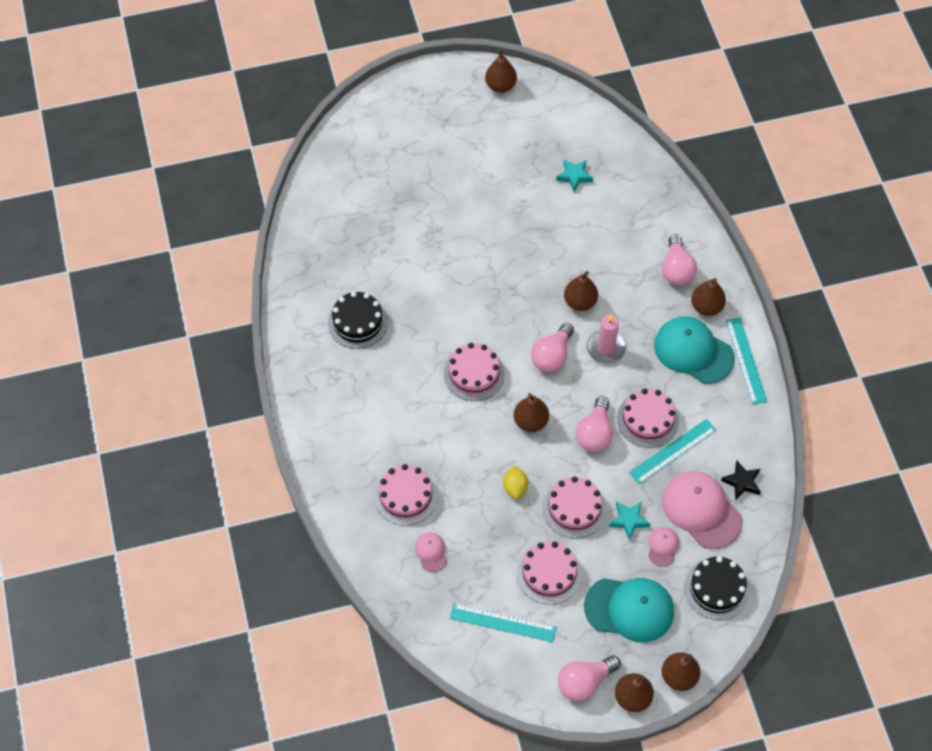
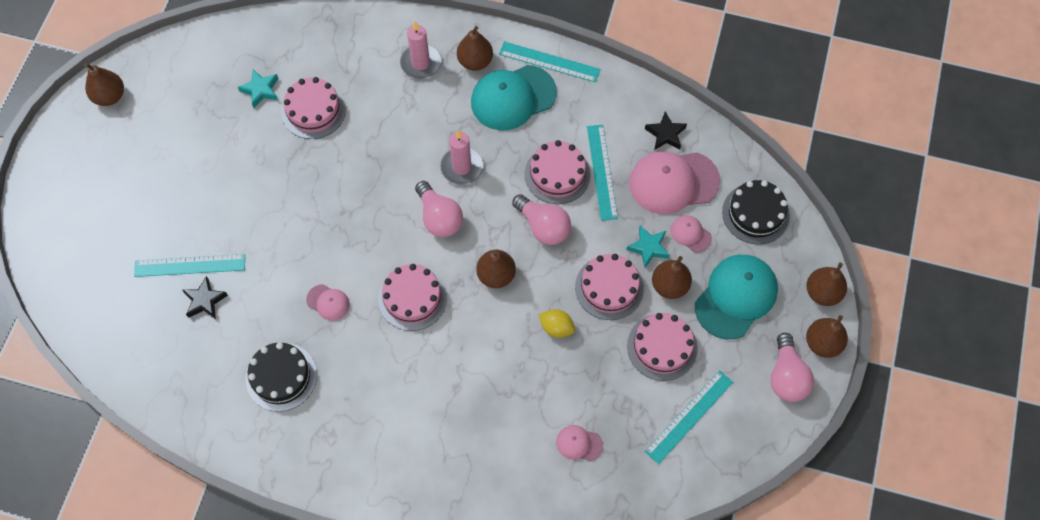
camera: 60 degrees left, 5 degrees up
pink cake [374,464,438,526] -> pink cake moved to [281,77,346,139]
brown pear [564,271,598,311] -> brown pear moved to [652,256,692,299]
pink light bulb [662,234,697,286] -> pink candle [400,22,442,79]
none -> turquoise ruler [134,254,245,277]
none -> black star [182,276,228,319]
none -> pink cap [306,284,350,321]

